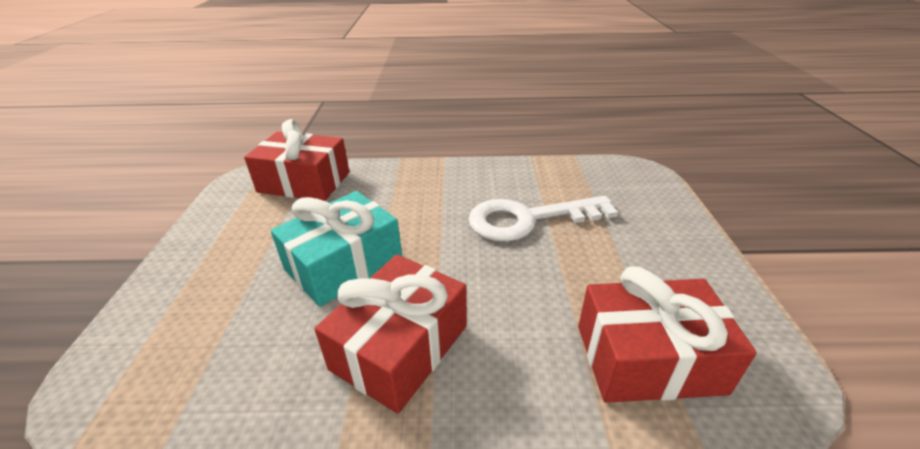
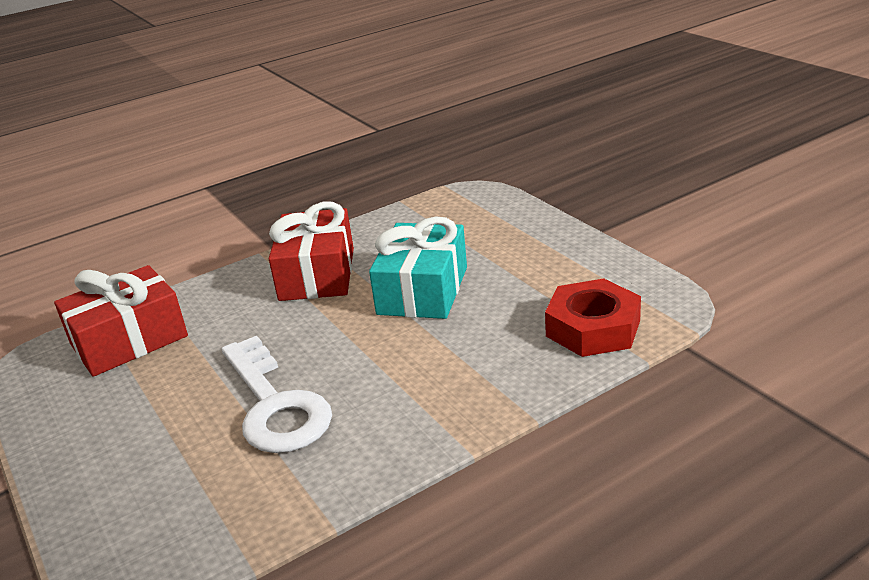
camera: 150 degrees right, 5 degrees down
red gift [244,119,349,201] -> red nut [545,279,641,357]
white key [468,196,618,242] -> white key turned 105 degrees clockwise [222,336,332,453]

